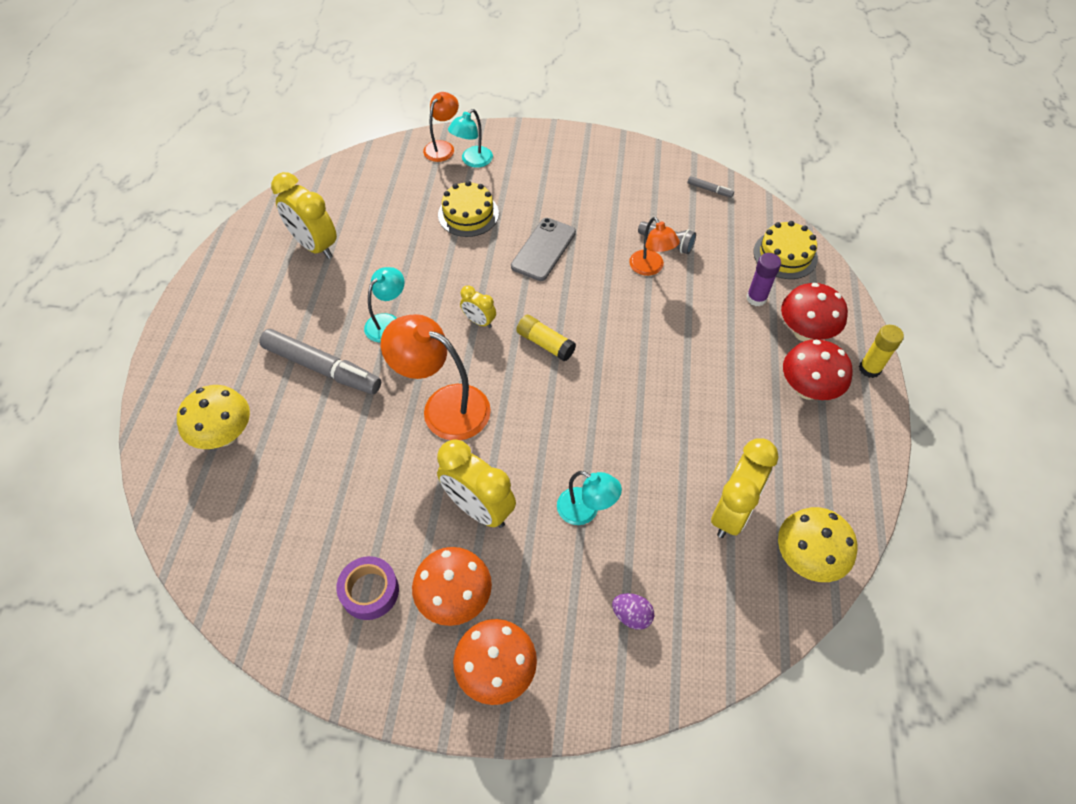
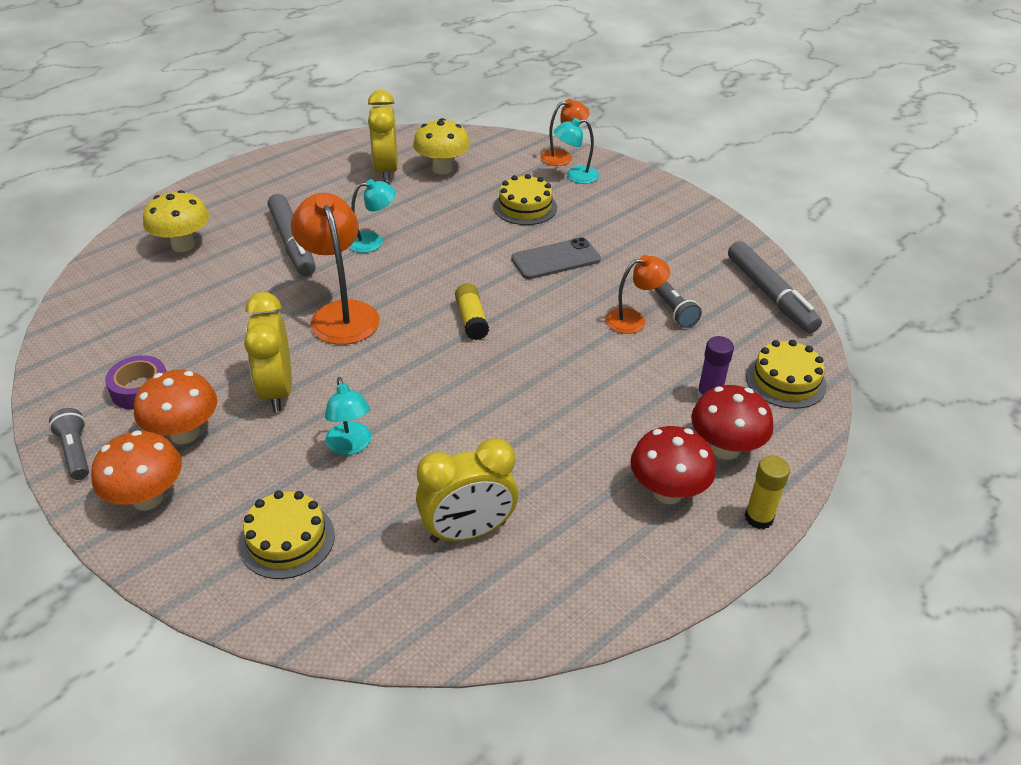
camera: 40 degrees right, 15 degrees down
yellow clock [460,285,496,328] -> none
purple egg [612,593,654,630] -> yellow cake [239,491,335,579]
orange lamp [629,217,680,276] -> orange lamp turned 120 degrees counterclockwise [606,255,670,334]
grey marker [688,176,734,197] -> grey marker [728,241,822,333], size x2.42
yellow mushroom [778,507,857,582] -> yellow mushroom moved to [413,118,470,174]
none -> grey flashlight [49,408,89,480]

